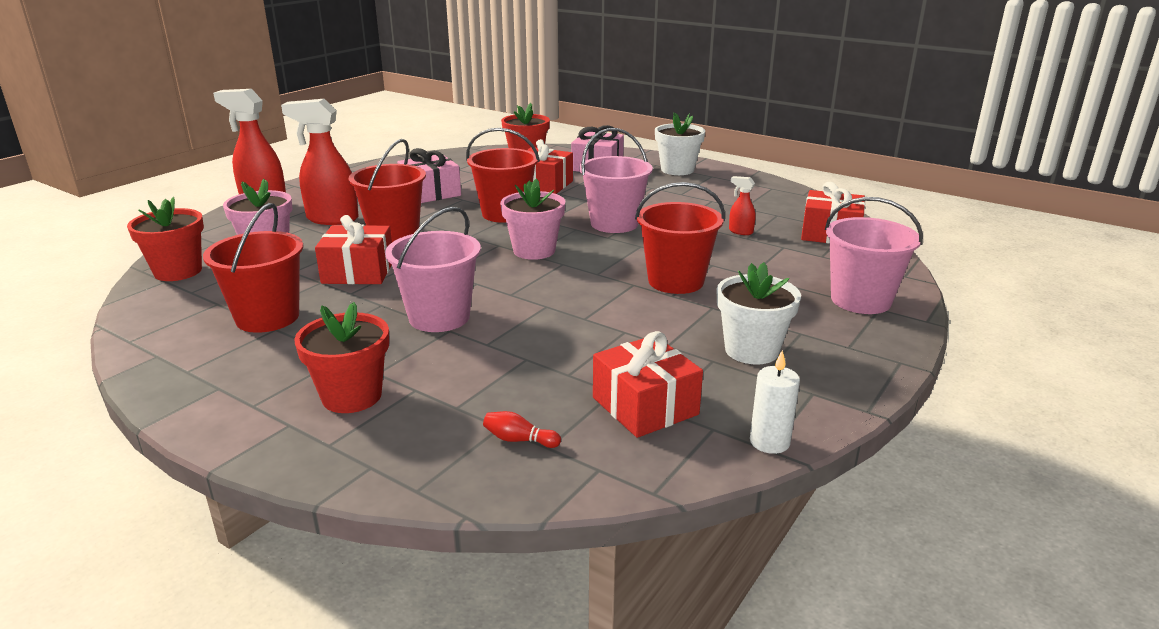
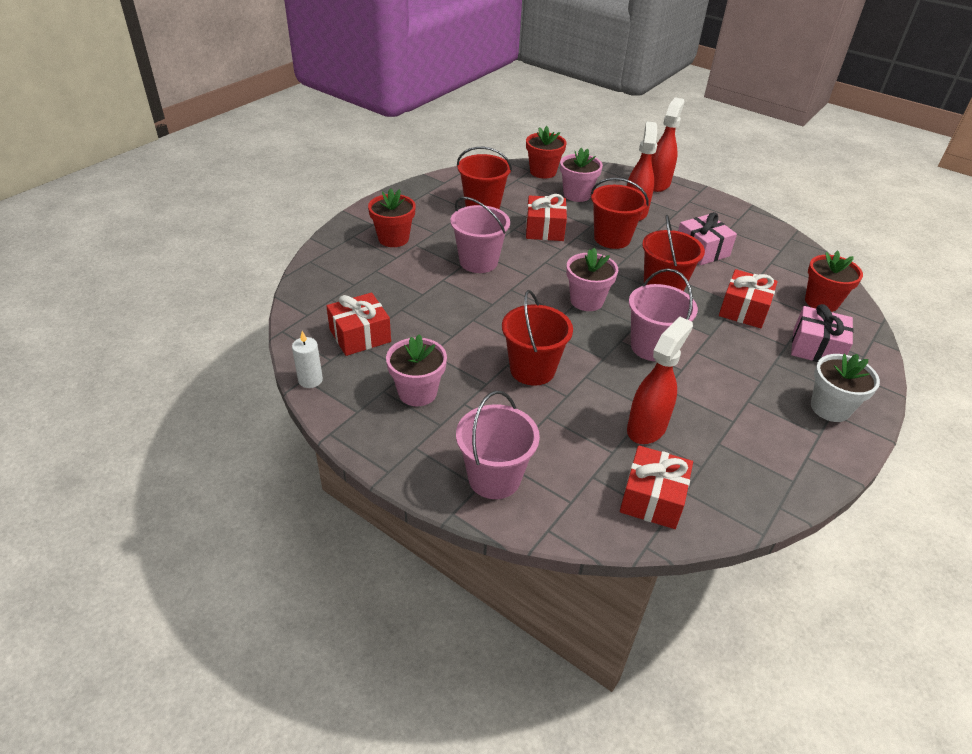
camera: 90 degrees right, 15 degrees up
red bowling pin [483,411,561,448] -> none
white flower pot [717,262,801,365] -> pink flower pot [386,334,447,406]
red spray bottle [729,176,756,235] -> red spray bottle [627,316,693,444], size x2.17

